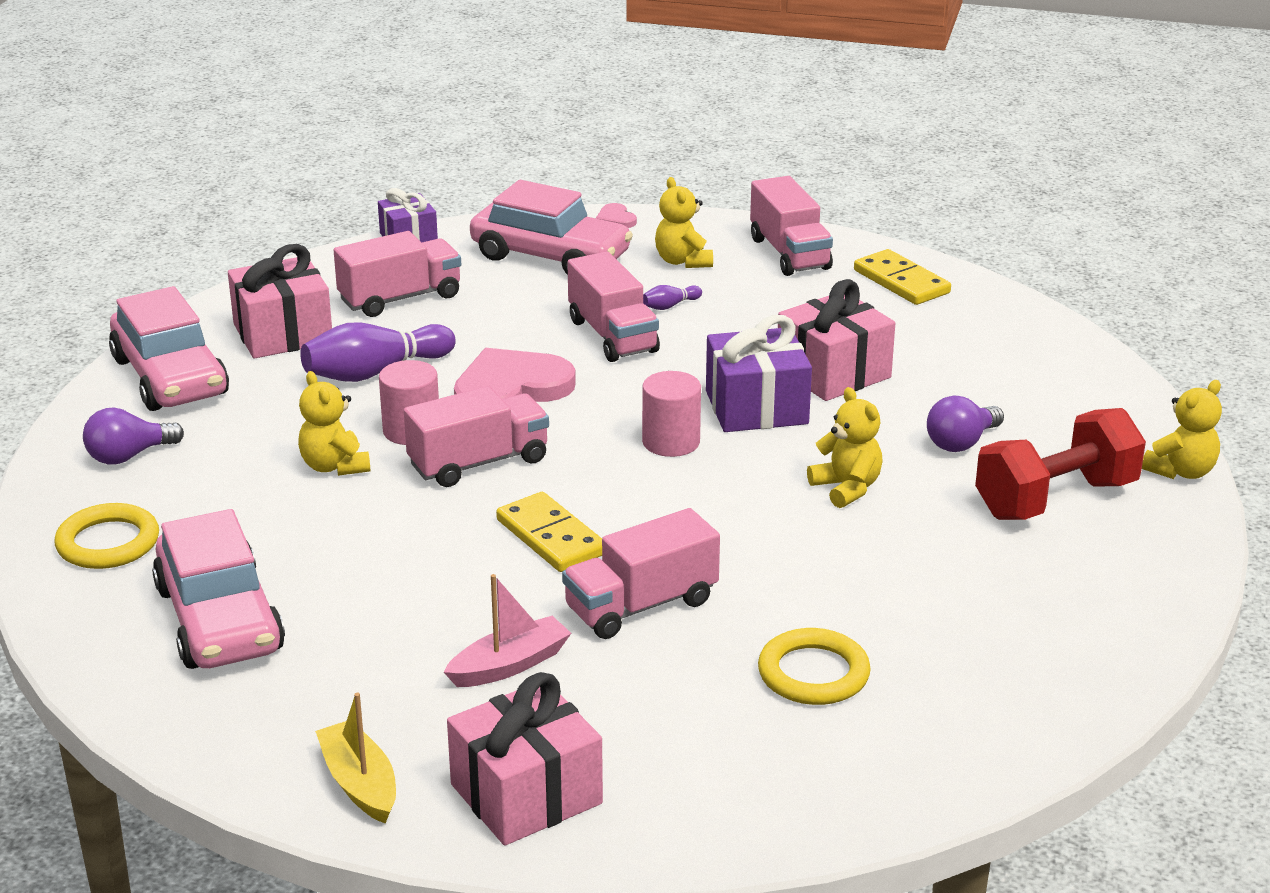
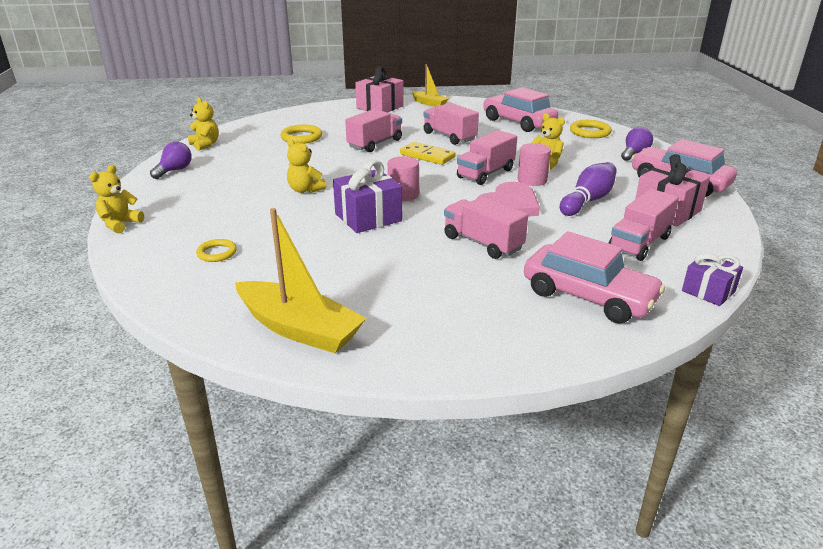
camera: 160 degrees right, 0 degrees up
pink boat [444,574,571,687] -> none
pink car [470,180,633,275] -> pink car turned 150 degrees counterclockwise [524,231,665,324]
pink heart [596,203,637,228] -> none
purple bowling pin [643,285,702,310] -> none
yellow teddy bear [655,177,713,268] -> yellow teddy bear moved to [188,98,219,151]
pink truck [750,176,833,276] -> pink truck moved to [423,103,479,145]
pink gift [778,279,895,401] -> none
yellow domino [854,249,951,305] -> yellow boat [235,208,367,353]
purple light bulb [927,395,1004,452] -> purple light bulb moved to [150,142,192,179]
red dumbbell [975,408,1146,520] -> none
none -> yellow ring [196,239,237,262]

